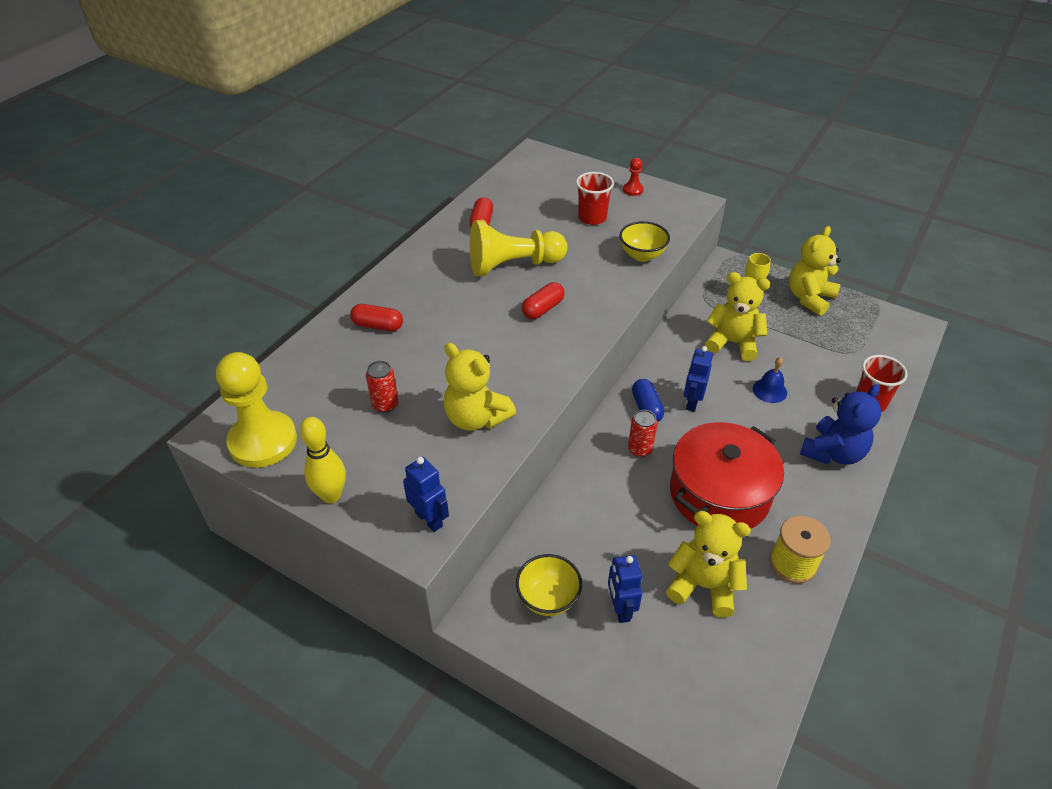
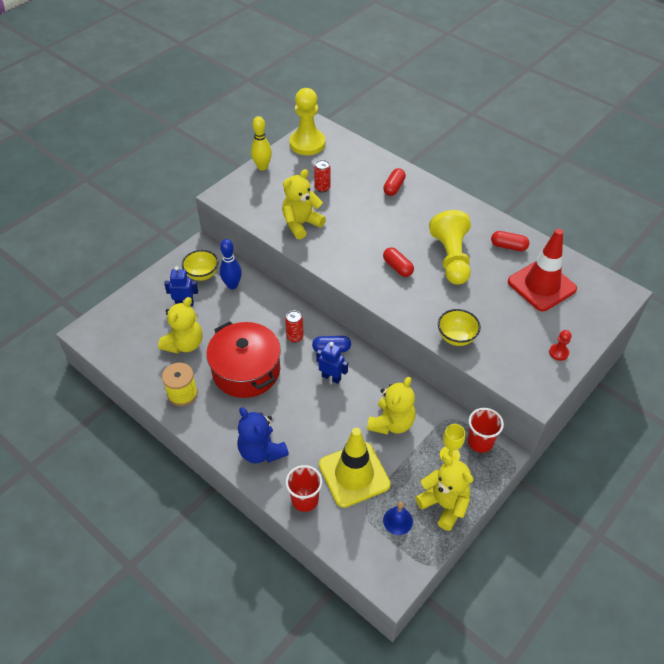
camera: 100 degrees right, 5 degrees up
blue robot [403,457,449,532] -> none
red cup [576,172,614,225] -> red cup moved to [468,408,504,453]
blue bell [753,357,787,403] -> blue bell moved to [383,502,413,535]
none -> blue bowling pin [220,239,242,289]
none -> yellow traffic cone [319,428,391,508]
none -> red traffic cone [508,229,577,311]

